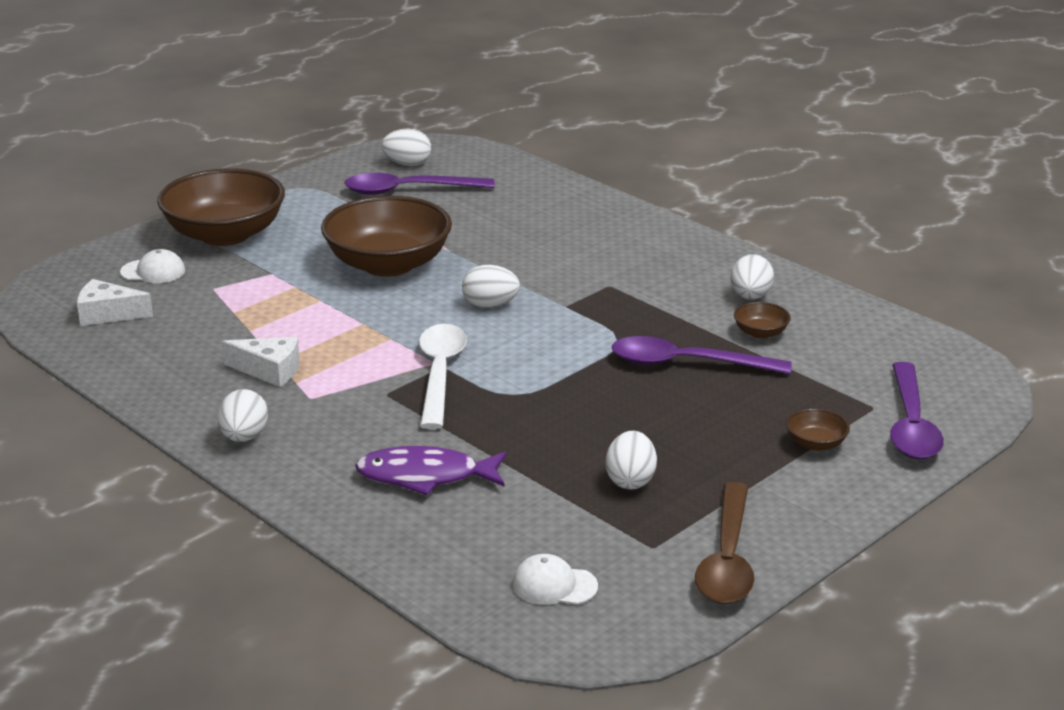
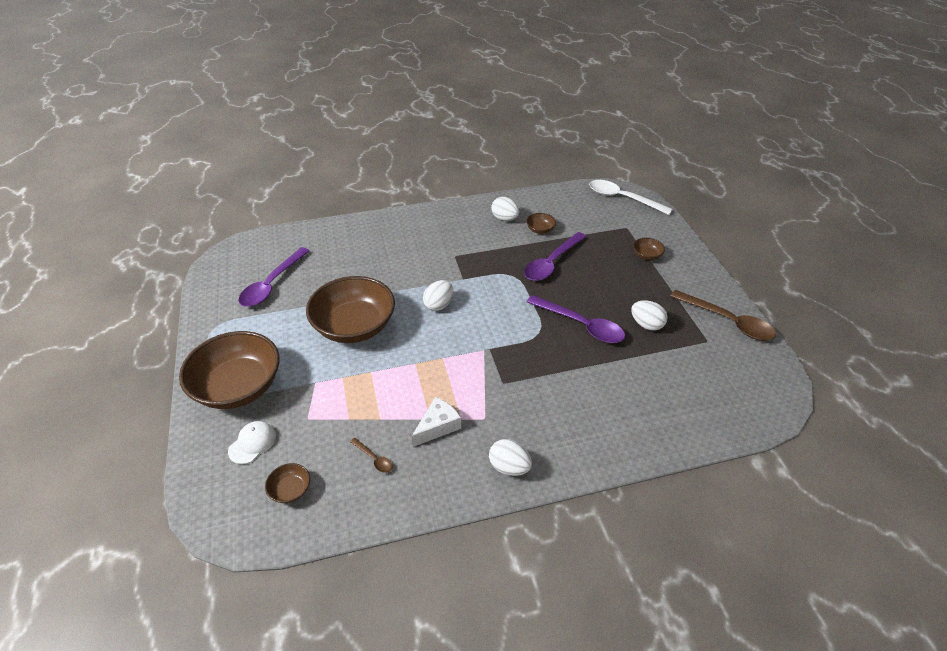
camera: 60 degrees left, 15 degrees up
white cheese [77,279,153,326] -> brown bowl [265,463,310,503]
purple fish [355,446,507,495] -> none
white egg [381,129,431,166] -> none
white spoon [419,324,467,429] -> white spoon moved to [589,180,673,215]
white cap [513,554,598,605] -> none
purple spoon [890,362,944,459] -> purple spoon moved to [526,295,625,343]
none -> brown spoon [350,438,393,473]

